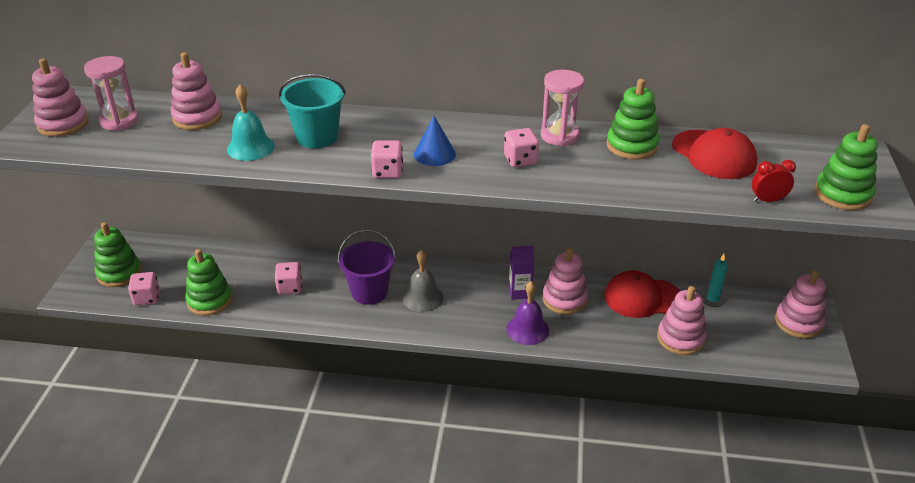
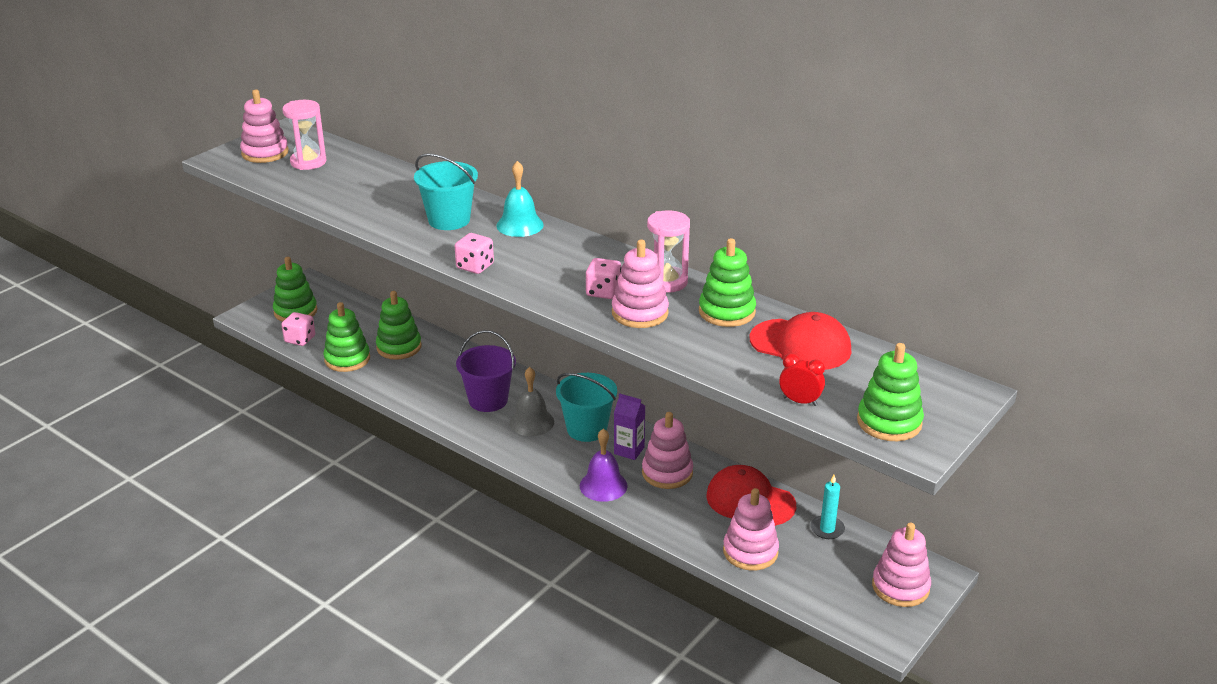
camera: 30 degrees right, 5 degrees down
pink stacking toy [171,52,222,130] -> pink stacking toy moved to [612,240,669,328]
turquoise bell [227,85,275,161] -> turquoise bell moved to [496,161,544,237]
pink dice [274,262,302,294] -> none
blue cone [414,116,456,166] -> none
red cap [672,128,757,179] -> red cap turned 60 degrees counterclockwise [750,312,851,370]
none -> green stacking toy [376,291,421,360]
none -> turquoise bucket [556,373,617,442]

